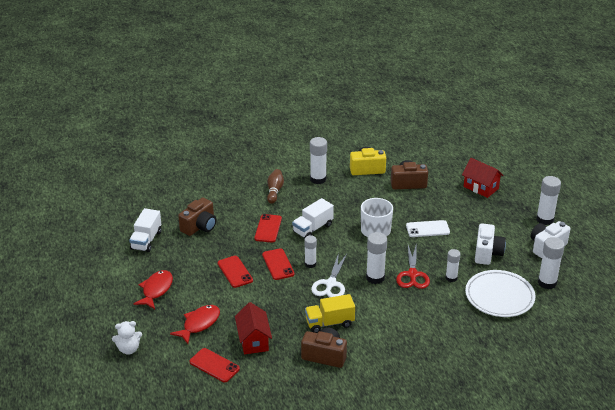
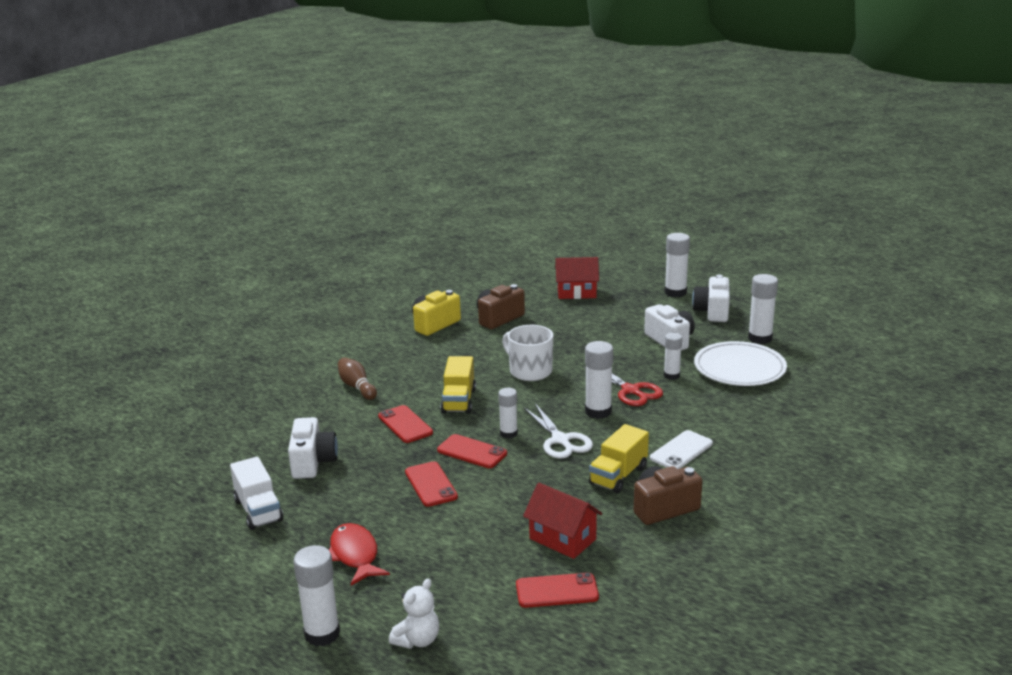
camera: 40 degrees left, 10 degrees down
red fish [170,305,220,344] -> none
brown camera [178,197,216,236] -> white camera [288,417,338,479]
red phone [218,256,253,288] -> red phone turned 45 degrees clockwise [405,461,458,507]
white truck [292,198,334,238] -> yellow truck [441,356,476,414]
white glue stick [310,137,327,184] -> white glue stick moved to [293,545,340,646]
white phone [406,220,450,237] -> white phone moved to [650,430,713,469]

